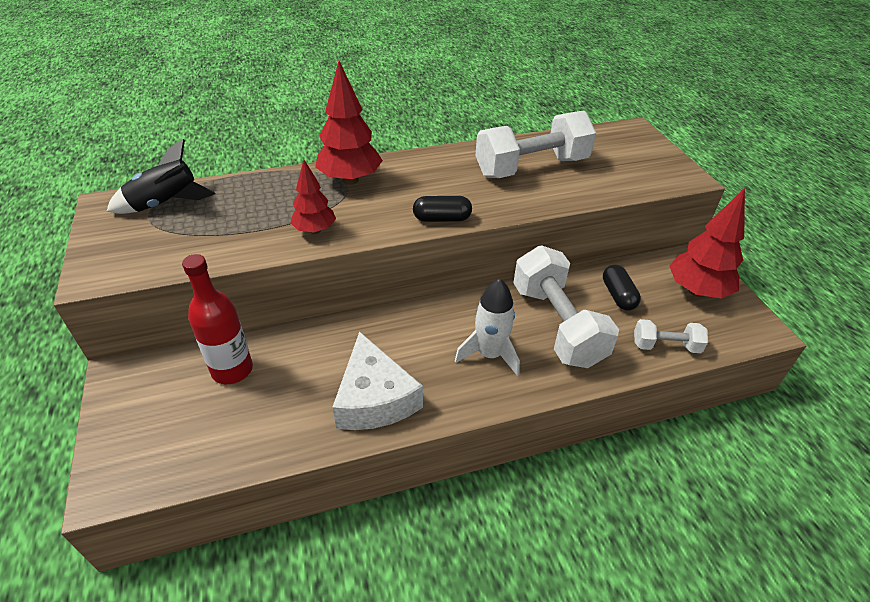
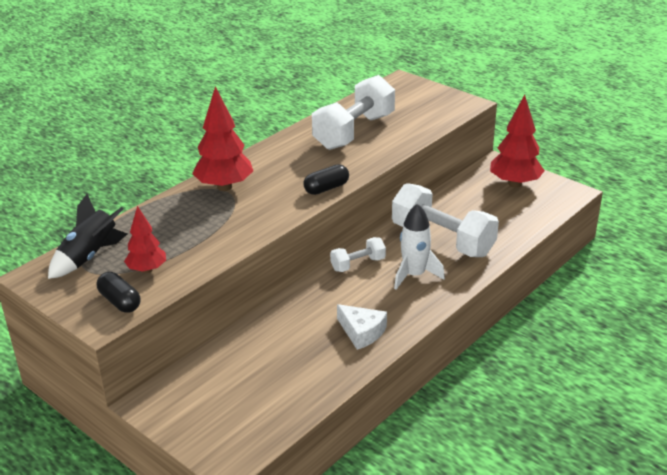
camera: 30 degrees left, 10 degrees down
red bottle [182,254,253,384] -> none
red tree [290,160,336,234] -> red tree moved to [124,206,166,273]
white cheese [332,331,423,430] -> white cheese [337,304,387,350], size x0.65
black capsule [603,265,641,310] -> black capsule moved to [97,272,141,313]
white dumbbell [634,319,708,353] -> white dumbbell moved to [330,237,386,272]

